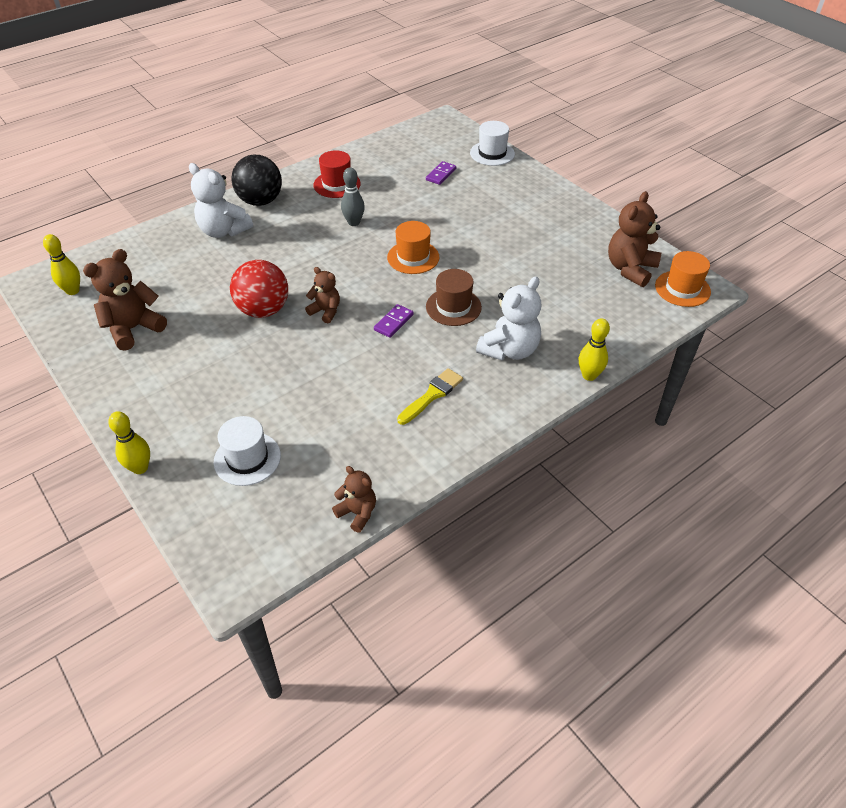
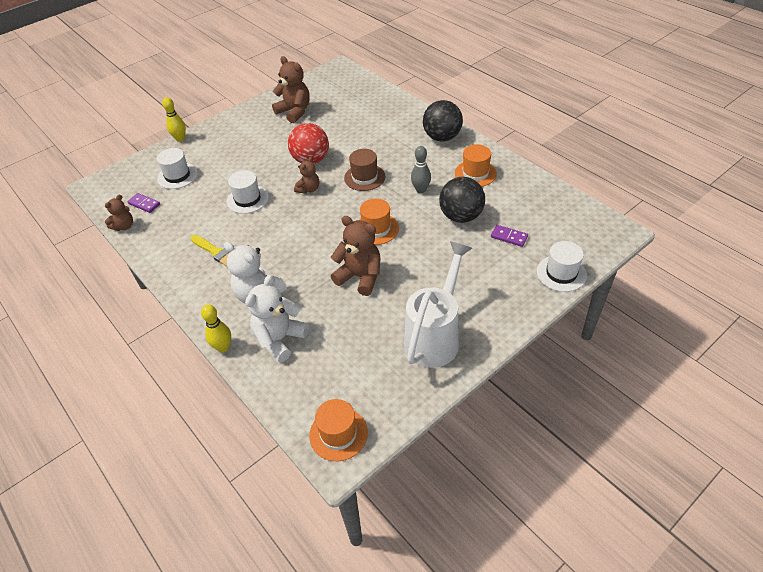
camera: 90 degrees right, 0 degrees up
yellow bowling pin [43,234,80,295] -> none
white teddy bear [189,163,253,238] -> white teddy bear moved to [245,275,309,363]
red hat [313,150,361,198] -> orange hat [455,145,497,187]
purple domino [374,304,414,338] -> purple domino moved to [127,193,160,213]
brown hat [426,269,482,326] -> brown hat moved to [344,149,385,191]
brown teddy bear [608,191,661,287] -> brown teddy bear moved to [331,216,380,296]
none -> white hat [227,170,269,214]
none -> white watering can [404,241,472,368]
none -> black ball [439,177,485,223]

